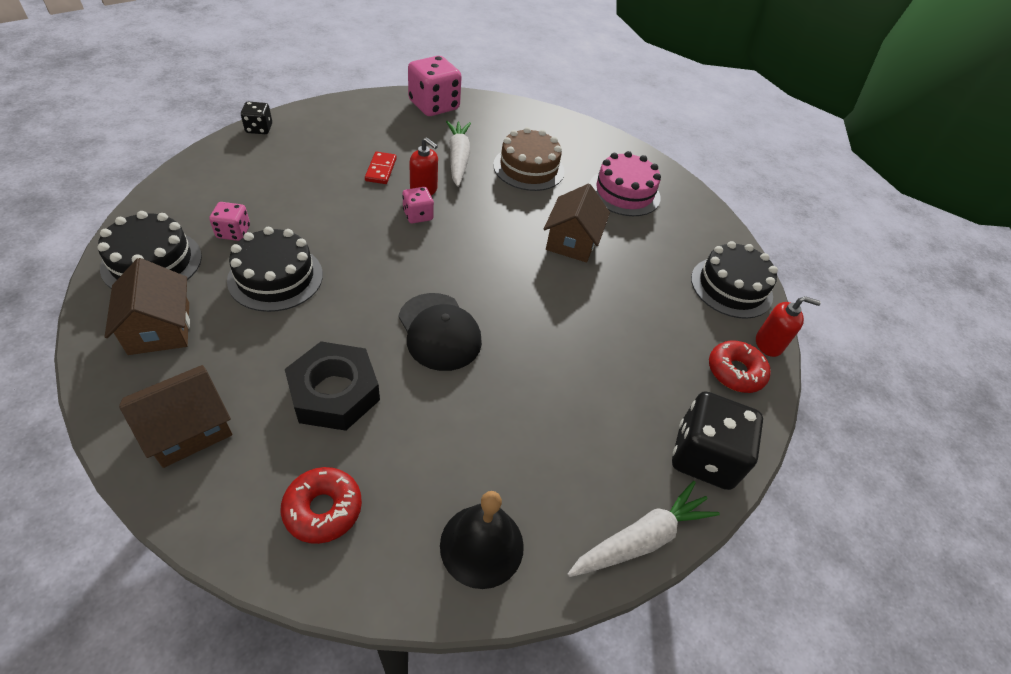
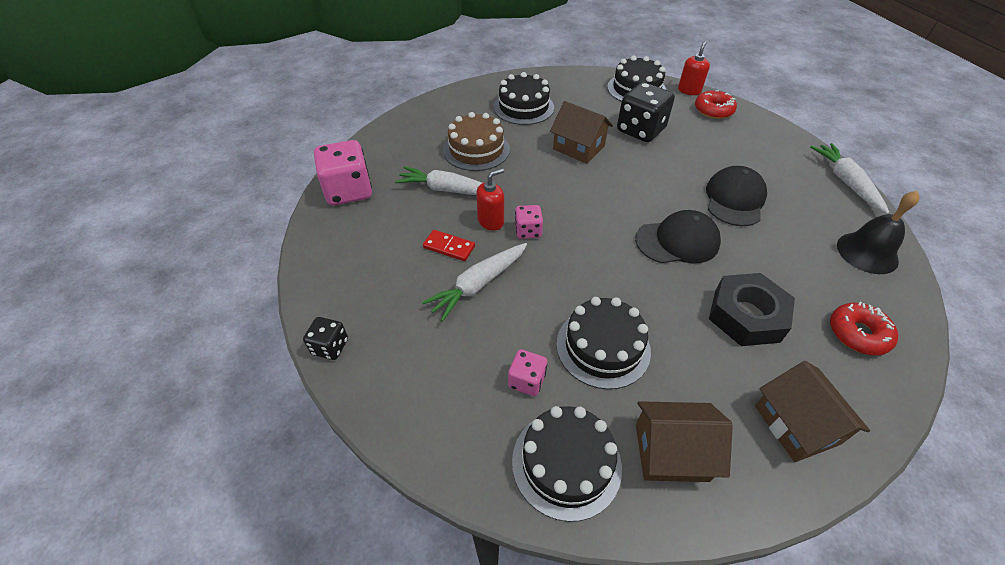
camera: 65 degrees left, 0 degrees up
pink cake [589,151,661,216] -> black cake [493,72,554,125]
black dice [672,391,763,490] -> black dice moved to [617,82,675,142]
none -> white carrot [422,243,527,322]
none -> black cap [706,166,767,226]

